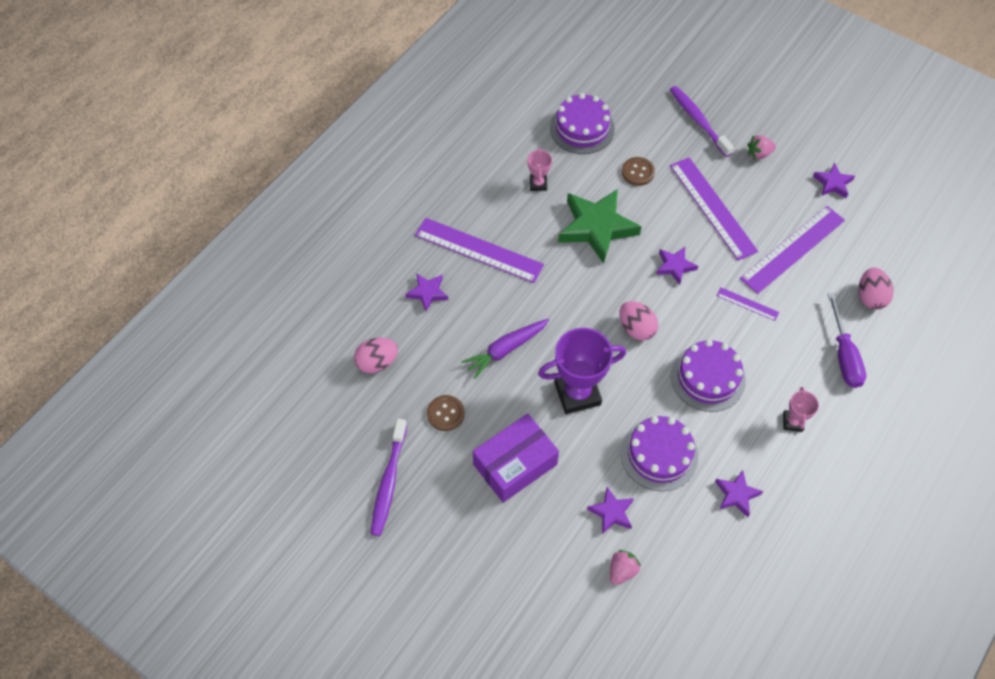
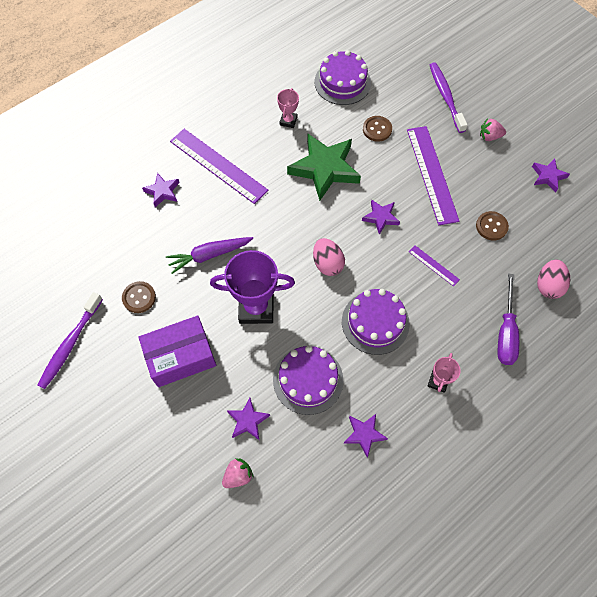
camera: 15 degrees right, 5 degrees up
pink egg [354,338,398,373] -> none
purple ruler [740,206,845,294] -> brown button [476,211,509,241]

